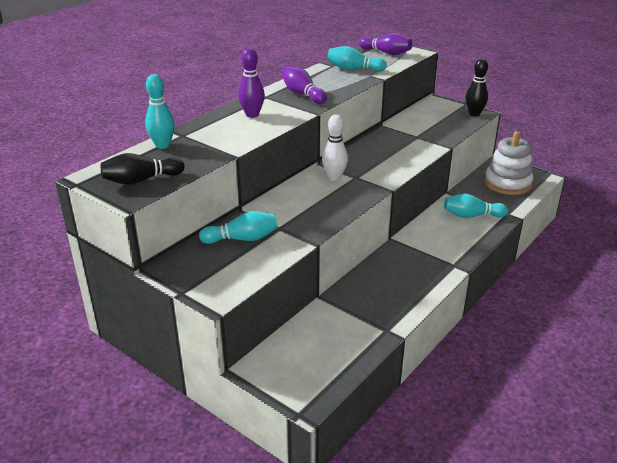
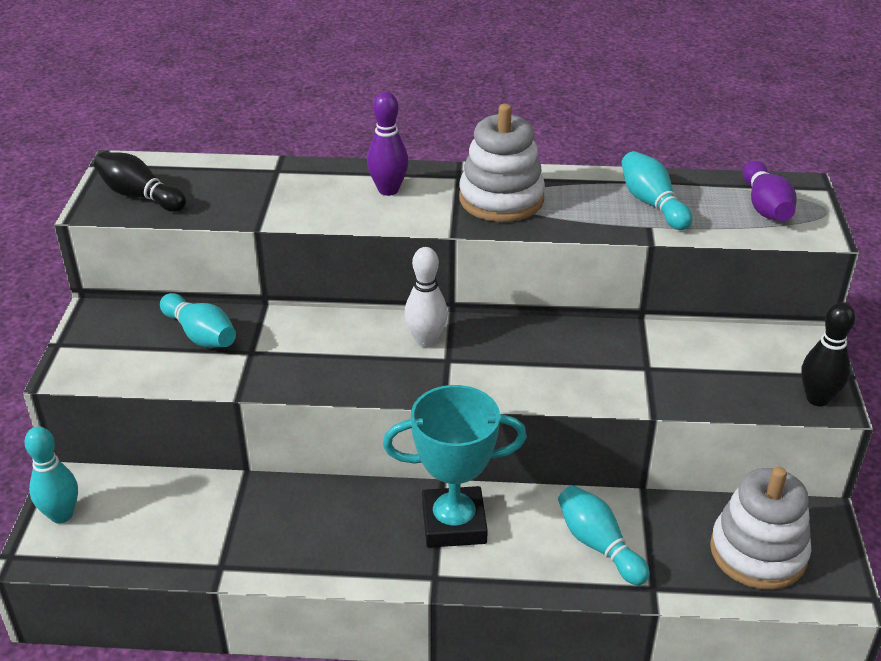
camera: 55 degrees right, 5 degrees up
turquoise bowling pin [145,74,175,149] -> turquoise bowling pin moved to [24,426,78,523]
purple bowling pin [282,67,327,104] -> white stacking toy [459,104,545,222]
none -> turquoise trophy [383,385,527,548]

